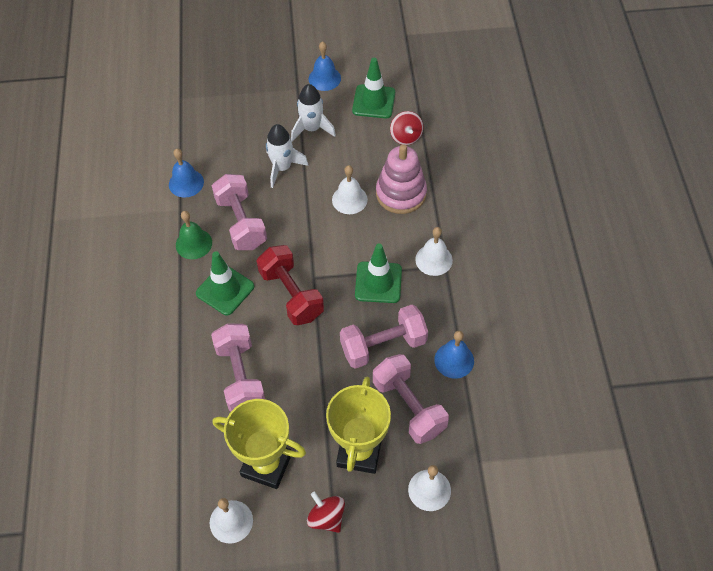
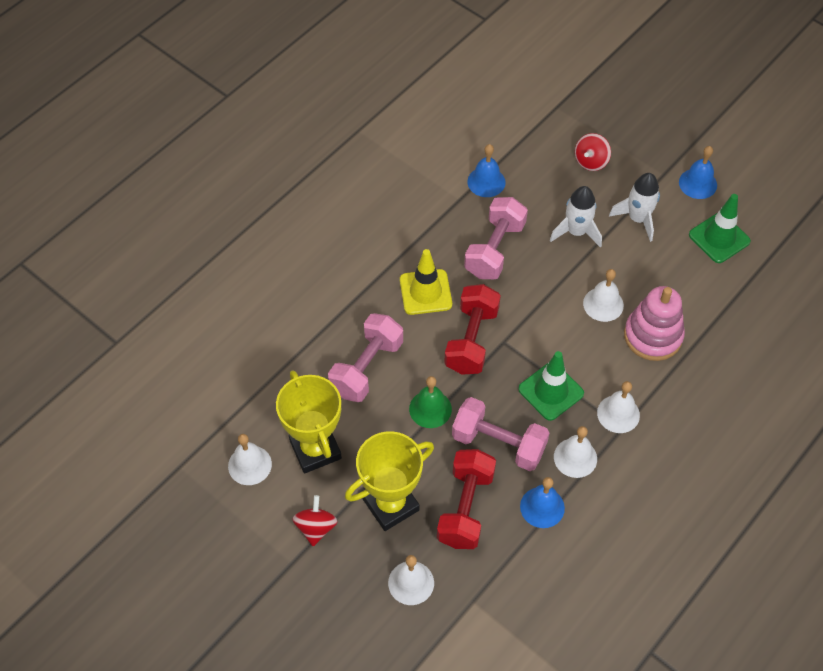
camera: 45 degrees right, 0 degrees up
green bell [176,211,212,259] -> green bell moved to [409,376,452,428]
green traffic cone [196,251,254,315] -> yellow traffic cone [400,249,452,315]
pink dumbbell [373,354,449,444] -> red dumbbell [437,449,496,549]
red spinning top [390,111,423,145] -> red spinning top moved to [575,133,611,171]
none -> white bell [554,426,597,478]

